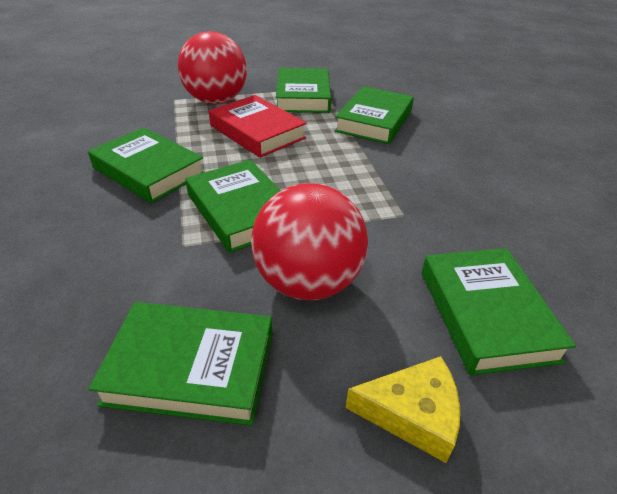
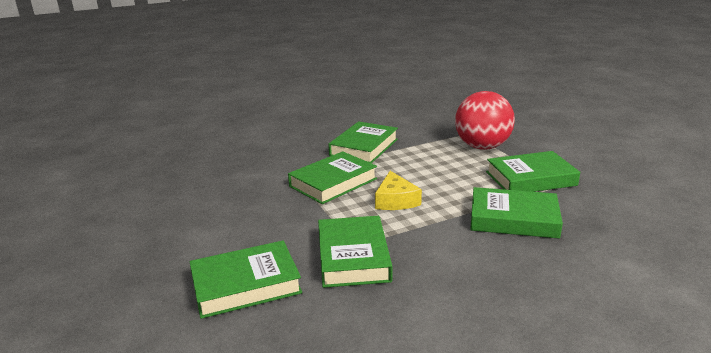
camera: 80 degrees right, 15 degrees down
green book [89,302,273,426] -> green book moved to [318,216,392,288]
red book [209,95,307,158] -> none
red ball [251,183,368,300] -> none
yellow cheese [346,356,460,463] -> yellow cheese moved to [375,171,422,210]

